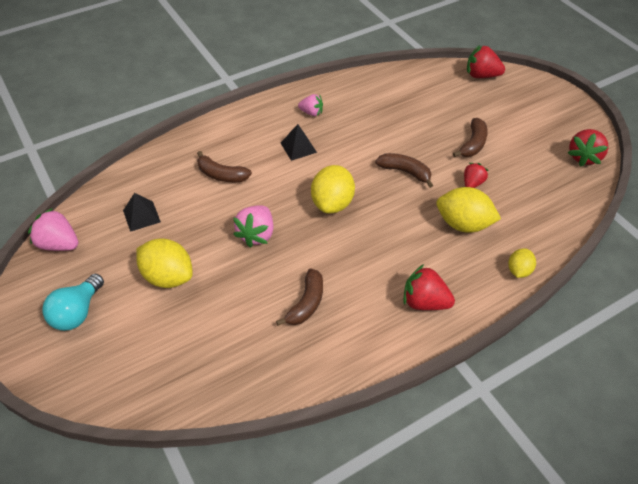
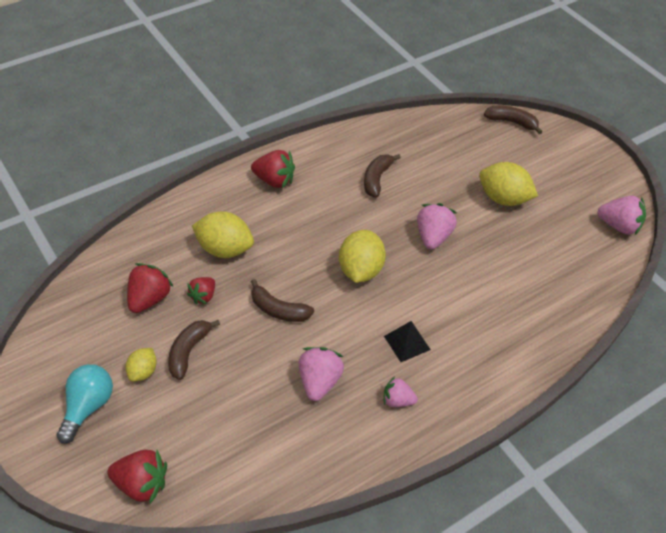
camera: 175 degrees right, 0 degrees up
turquoise light bulb [42,274,104,331] -> turquoise light bulb moved to [56,364,113,443]
black pyramid [123,193,161,232] -> none
brown banana [197,151,252,182] -> brown banana moved to [484,105,542,134]
yellow lemon [508,248,536,278] -> yellow lemon moved to [125,348,157,381]
red strawberry [568,129,609,167] -> red strawberry moved to [127,263,173,313]
none -> pink strawberry [299,347,344,401]

